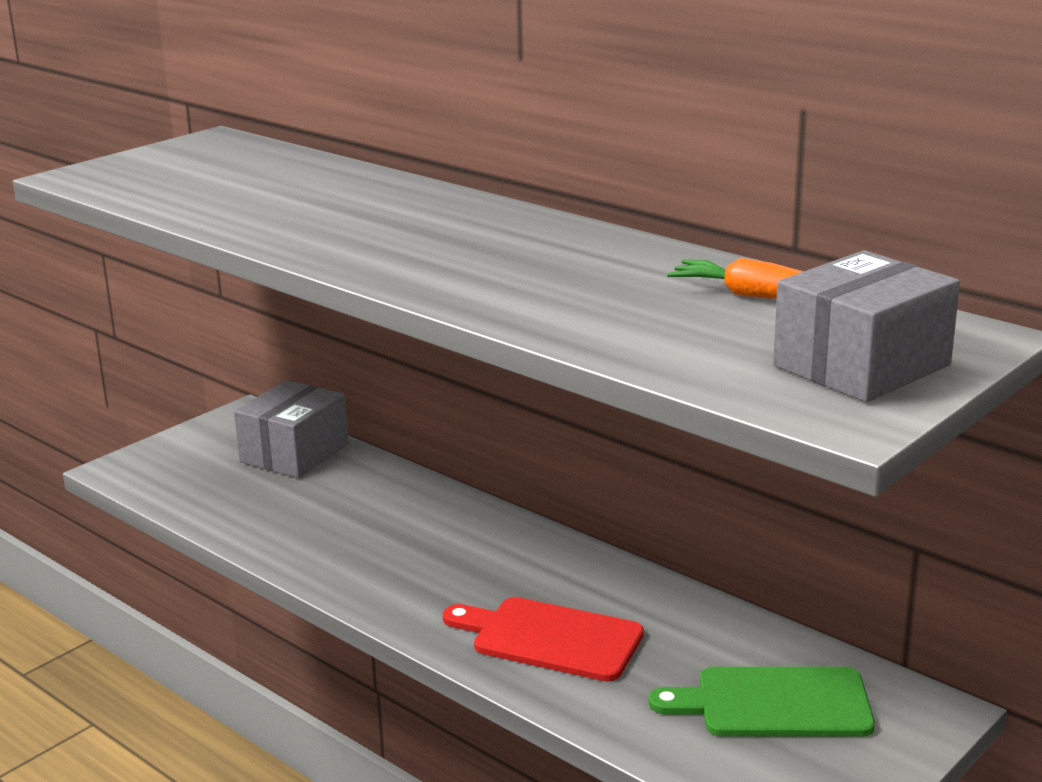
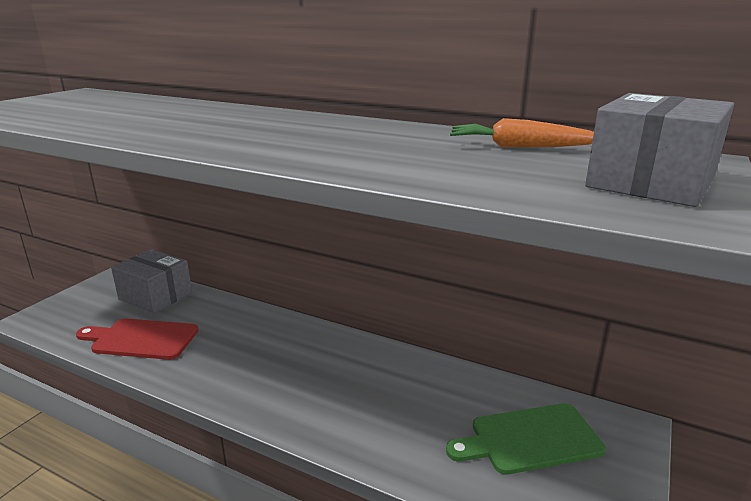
camera: 15 degrees left, 0 degrees up
grey box [234,380,348,478] -> grey box turned 75 degrees counterclockwise [111,249,192,313]
red cutting board [443,597,644,681] -> red cutting board moved to [76,319,198,360]

